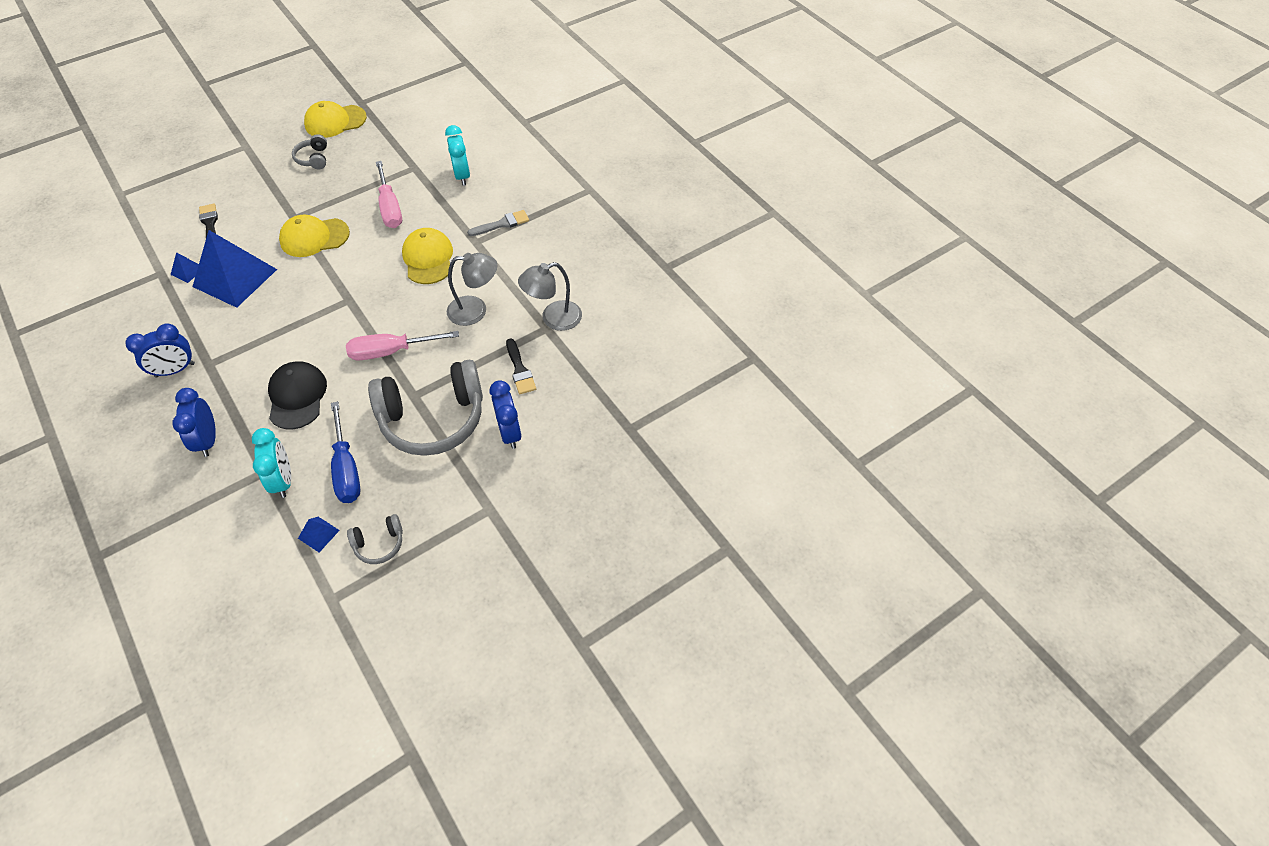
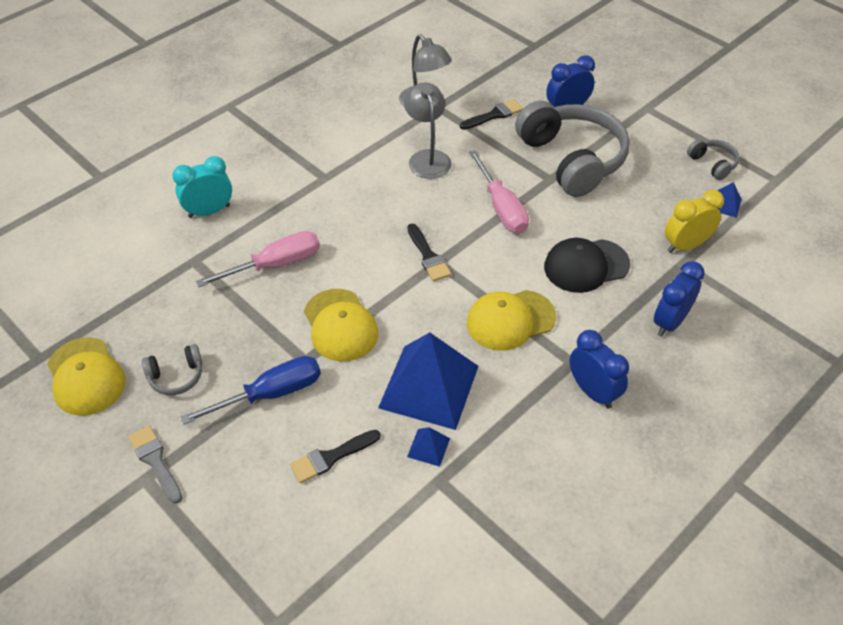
camera: 100 degrees left, 5 degrees down
blue clock [172,388,216,457] -> blue clock turned 150 degrees clockwise [654,261,705,337]
turquoise clock [252,428,291,498] -> yellow clock [665,190,724,253]
blue screwdriver [331,401,361,503] -> blue screwdriver moved to [180,356,321,425]
yellow cap [402,228,453,284] -> yellow cap moved to [467,290,556,351]
grey brush [467,210,529,236] -> grey brush moved to [128,425,182,504]
none -> black brush [407,224,451,281]

